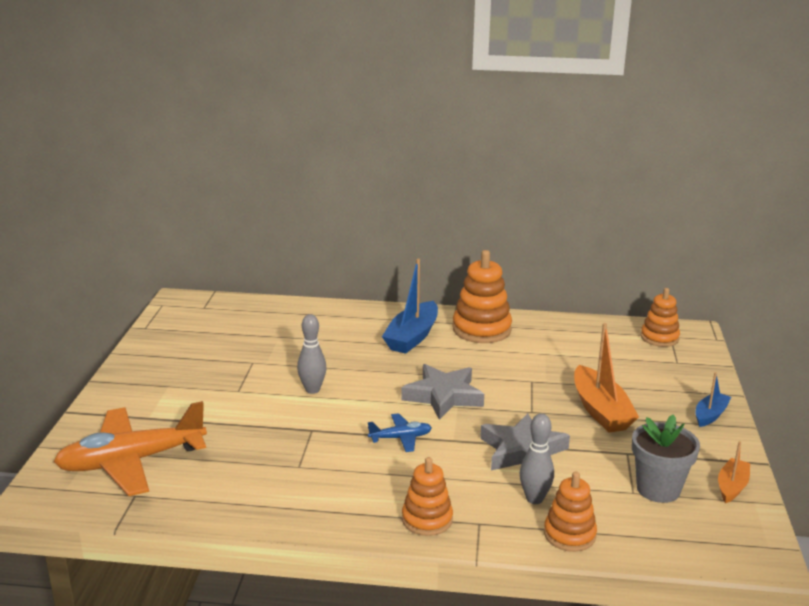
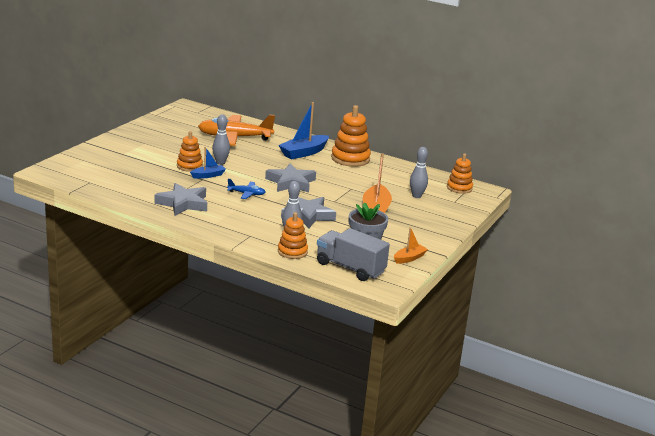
camera: 20 degrees right, 0 degrees up
orange plane [54,401,207,496] -> orange plane moved to [198,115,275,146]
orange stacking toy [402,457,453,536] -> orange stacking toy moved to [177,131,203,172]
blue boat [696,372,731,427] -> blue boat moved to [190,147,226,179]
none -> grey star [154,183,207,216]
none -> grey truck [317,228,390,281]
none -> grey bowling pin [410,147,428,198]

